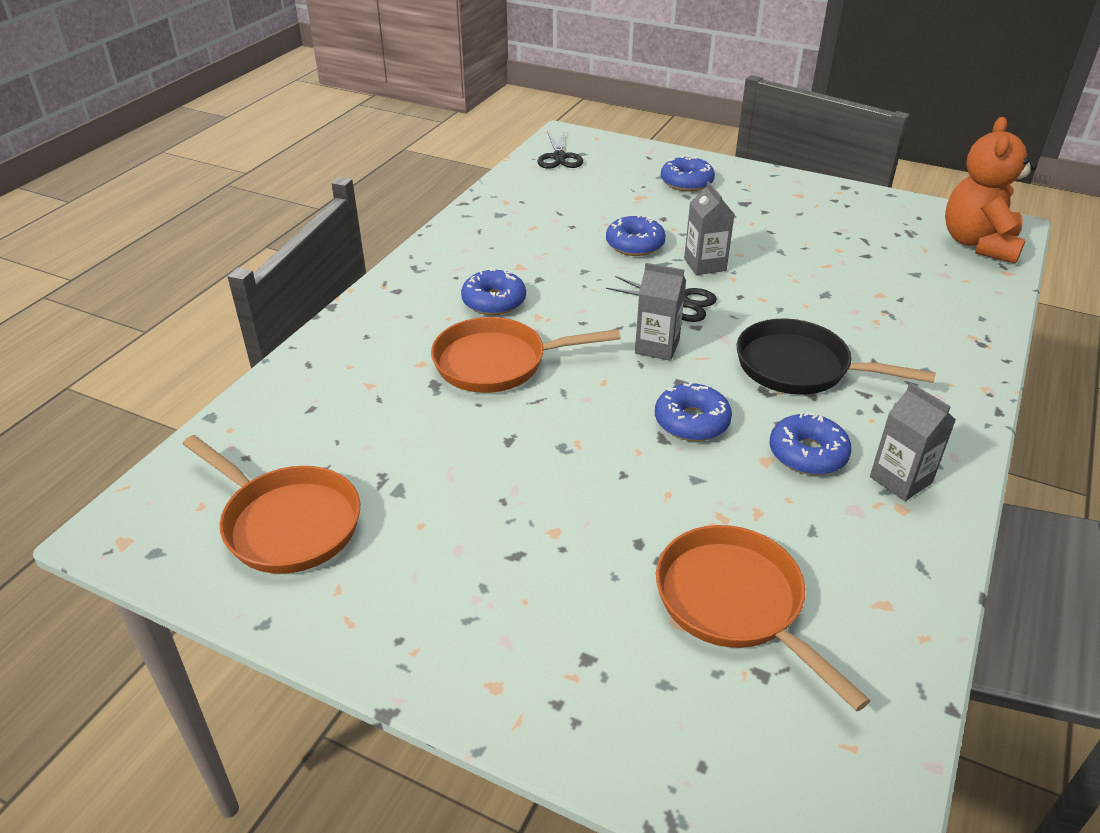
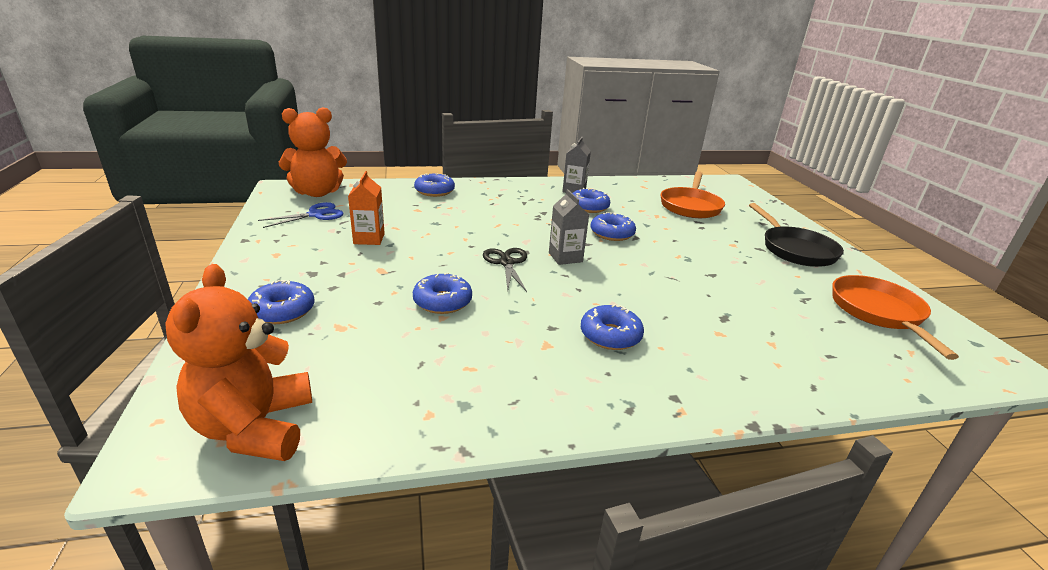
camera: 130 degrees left, 10 degrees down
orange pan [431,317,621,393] -> none
black scissors [537,130,583,169] -> orange teddy bear [165,264,312,461]
grey carton [684,181,734,275] -> none
black pan [737,319,936,395] -> black pan moved to [749,203,844,267]
none -> blue scissors [258,202,343,228]
none -> orange carton [348,171,385,245]
none -> blue donut [414,173,455,197]

